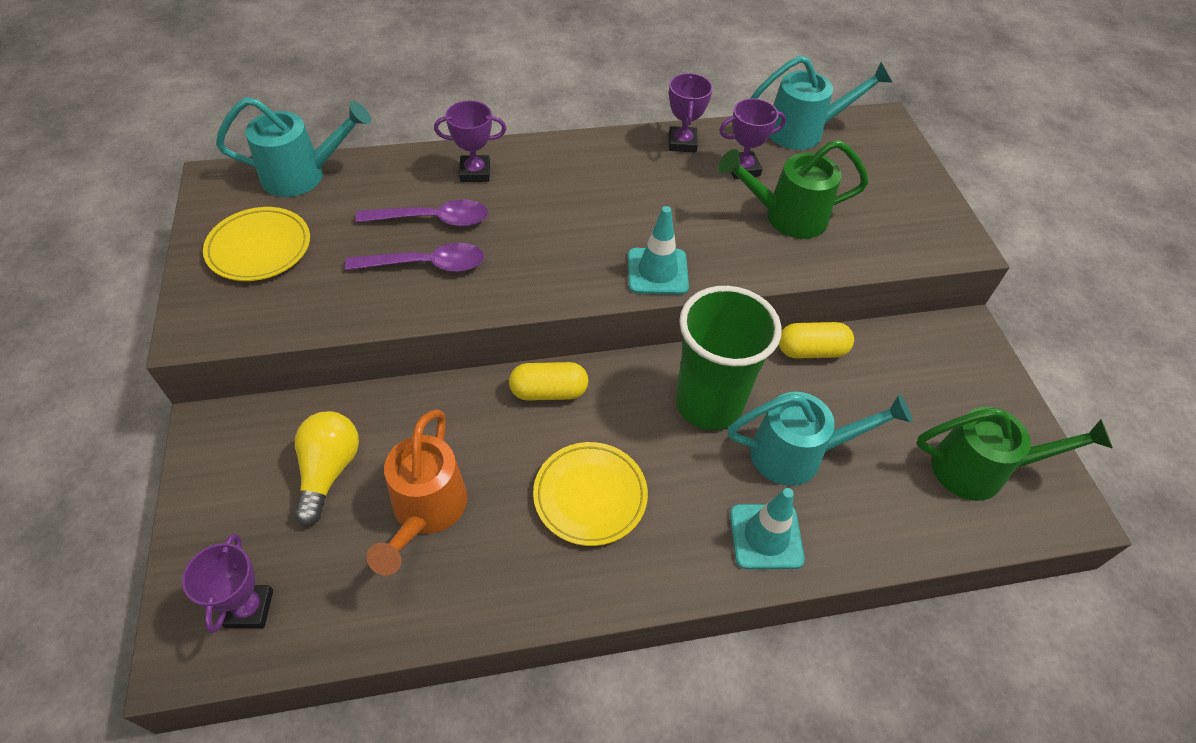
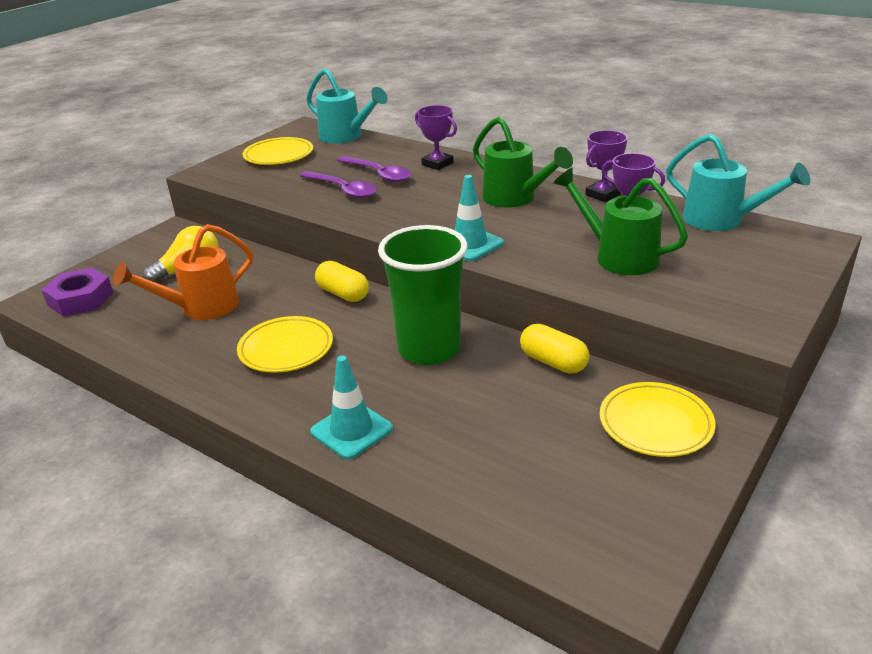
camera: 50 degrees right, 20 degrees down
purple trophy [182,534,273,633] -> purple nut [42,268,113,316]
turquoise watering can [728,392,912,486] -> none
green watering can [917,407,1113,501] -> green watering can moved to [473,117,573,207]
none -> yellow plate [600,382,716,457]

